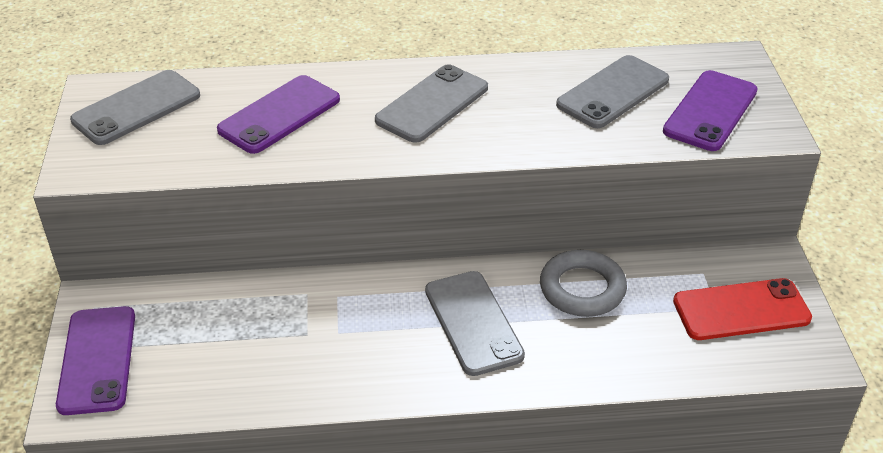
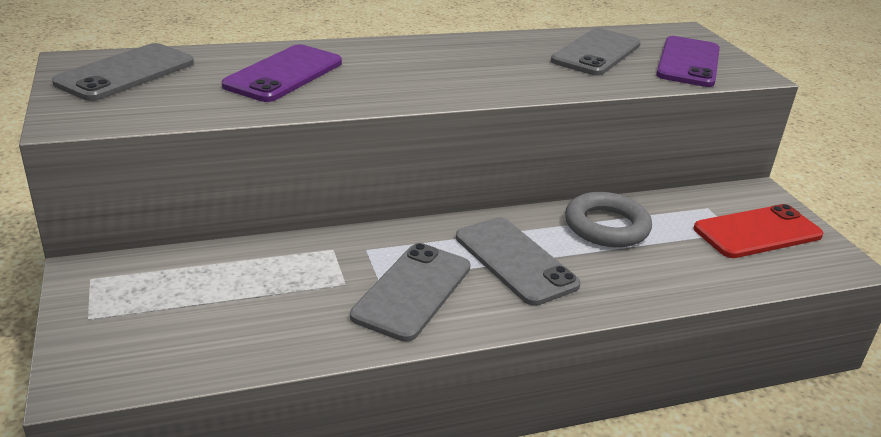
camera: 15 degrees left, 10 degrees down
purple phone [56,306,135,415] -> none
grey phone [375,64,488,143] -> grey phone moved to [350,243,470,342]

